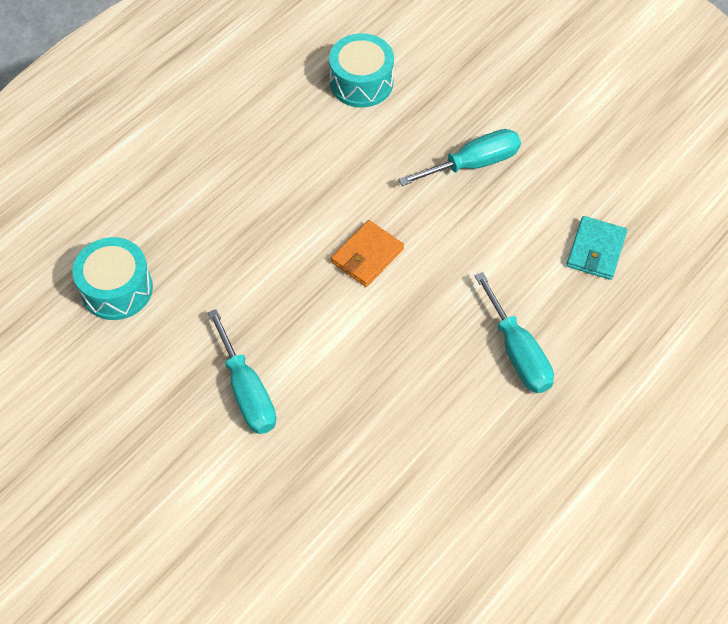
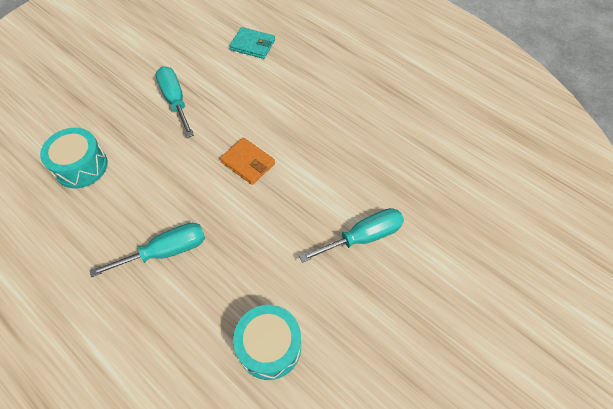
camera: 90 degrees left, 0 degrees up
turquoise screwdriver [474,272,554,393] -> turquoise screwdriver moved to [89,223,205,277]

